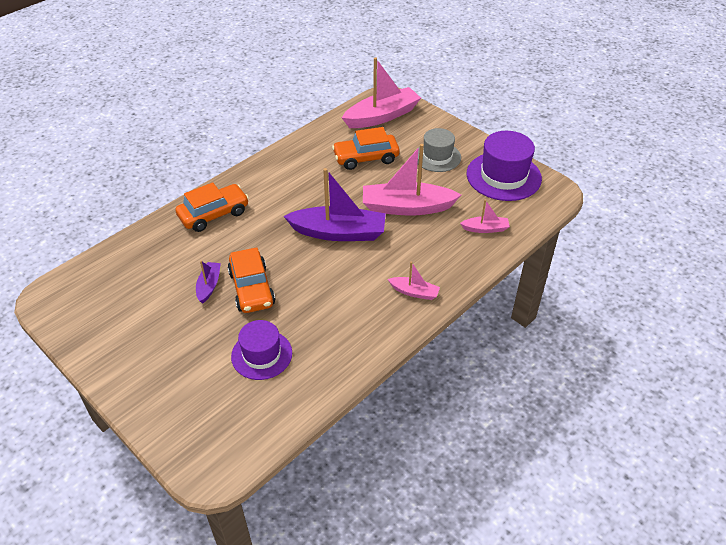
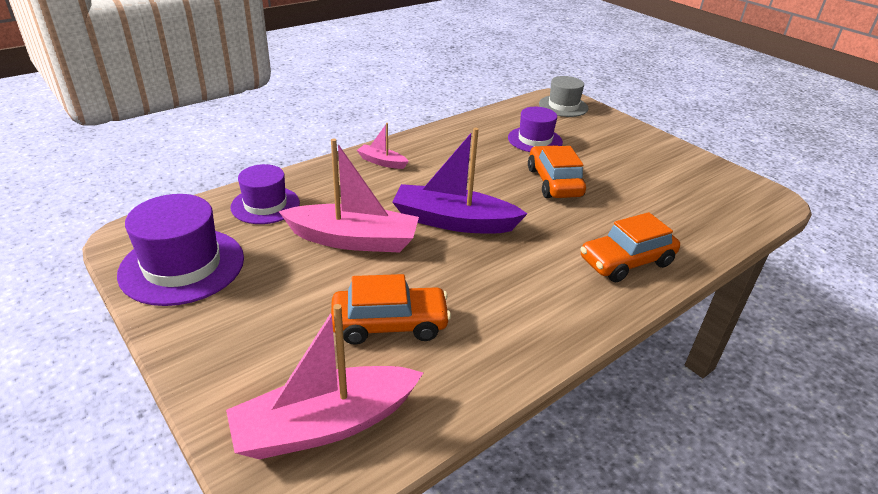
camera: 175 degrees left, 10 degrees down
purple boat [196,261,221,304] -> none
grey hat [416,128,461,172] -> grey hat moved to [539,76,588,117]
pink boat [460,199,510,233] -> purple hat [231,164,300,224]

